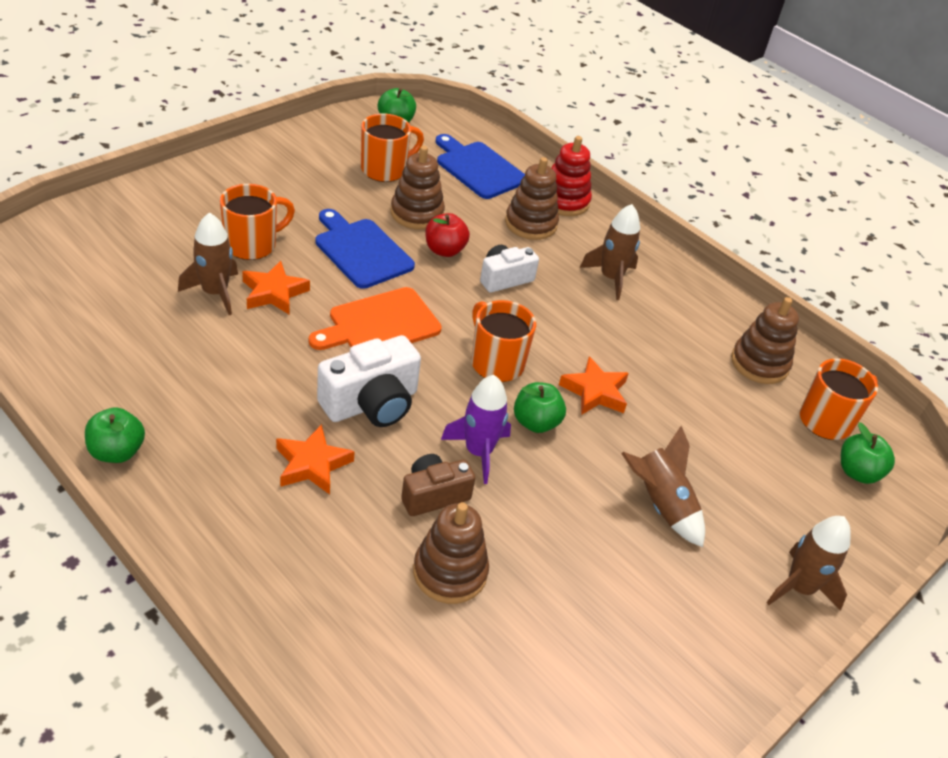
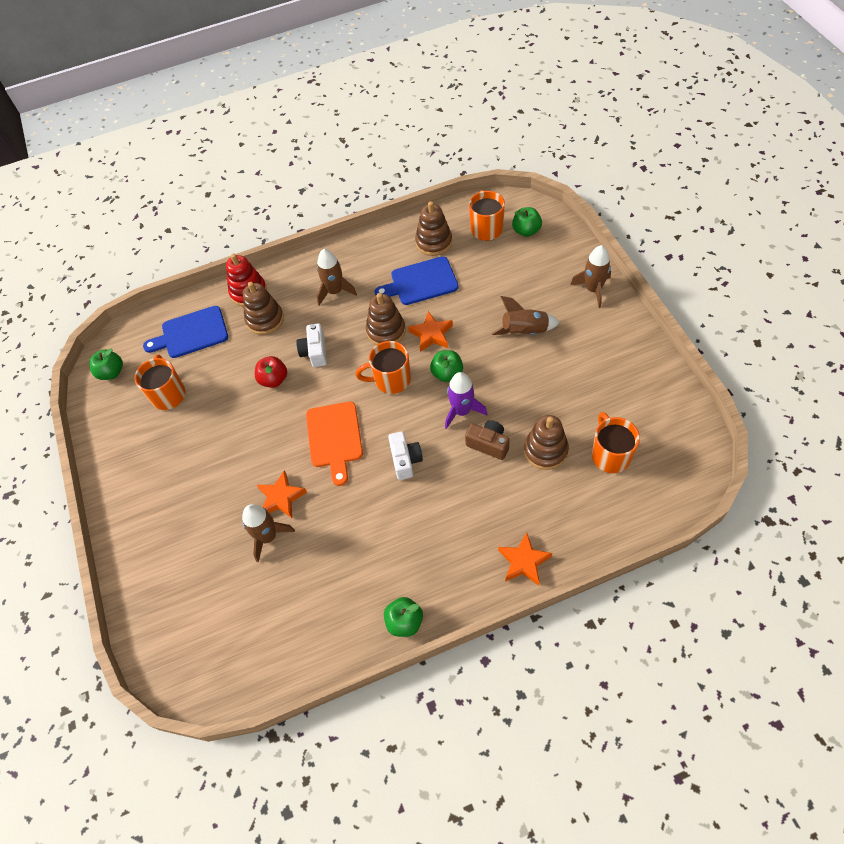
camera: 55 degrees left, 15 degrees up
orange mug [220,184,295,260] -> orange mug moved to [592,412,640,473]
orange star [276,424,355,495] -> orange star moved to [498,532,552,586]
blue cutting board [315,209,415,289] -> blue cutting board moved to [375,256,459,305]
white camera [317,335,421,427] -> white camera [388,431,423,480], size x0.65
brown stacking toy [391,146,445,230] -> brown stacking toy moved to [366,293,406,345]
brown camera [401,454,475,516] -> brown camera turned 120 degrees clockwise [465,420,510,460]

